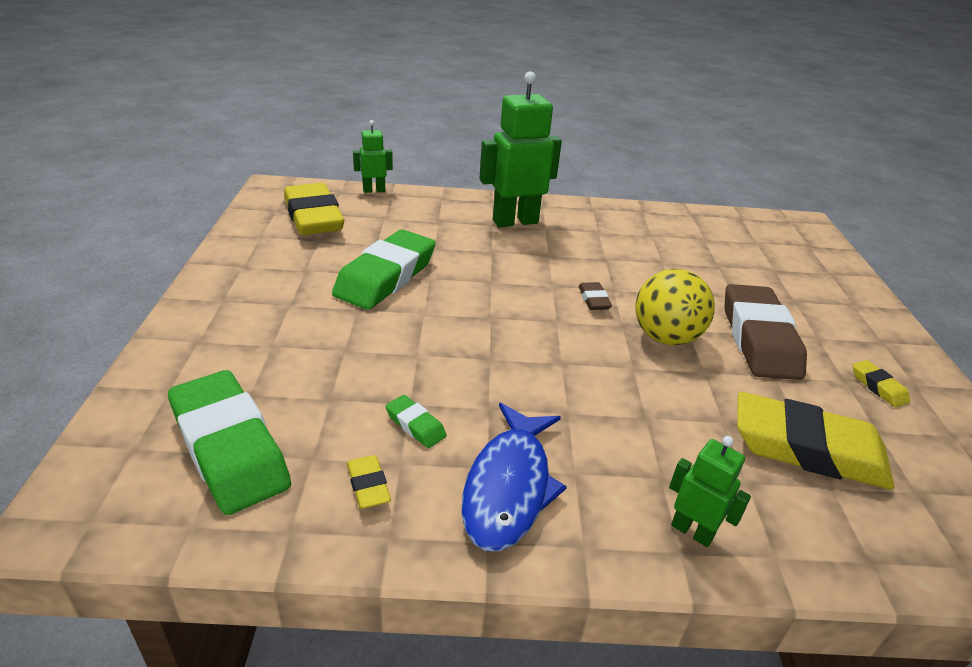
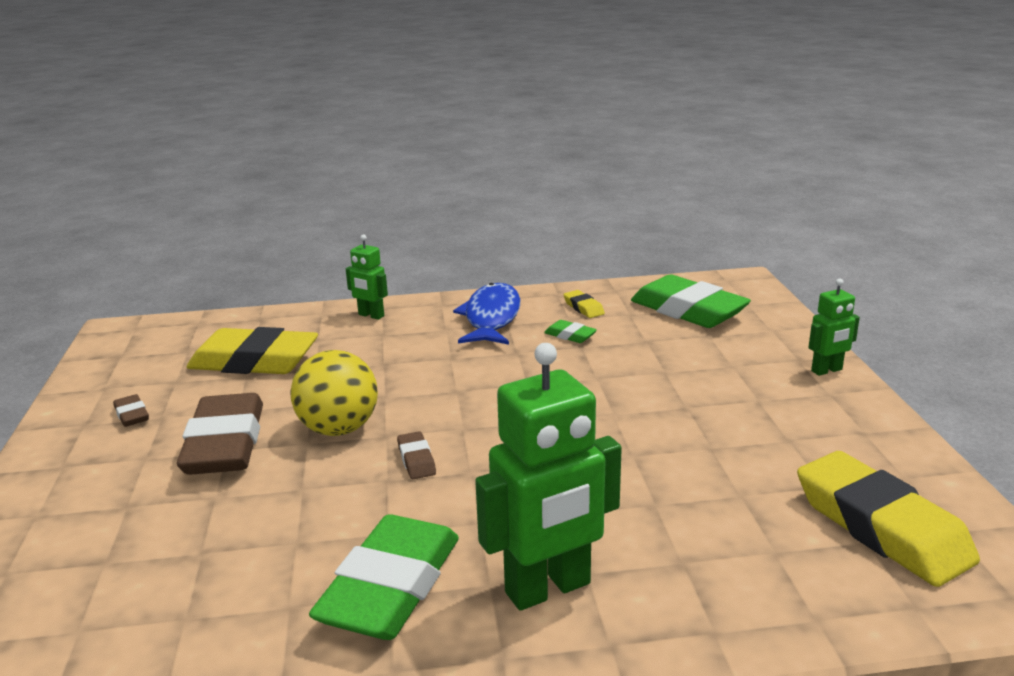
camera: 175 degrees right, 10 degrees down
green eraser [332,230,436,310] -> green eraser moved to [309,514,459,640]
green robot [353,120,393,193] -> green robot moved to [808,278,860,376]
yellow eraser [853,360,910,407] -> brown eraser [113,394,149,427]

